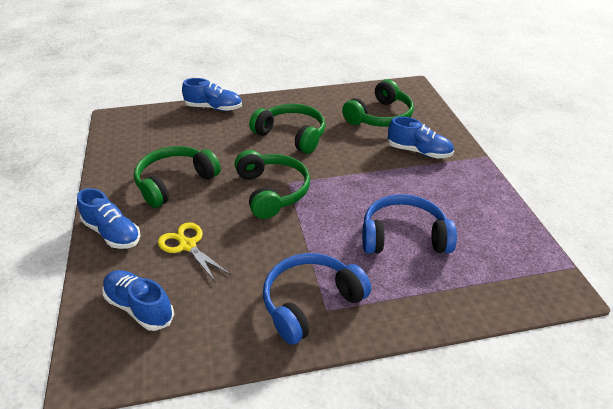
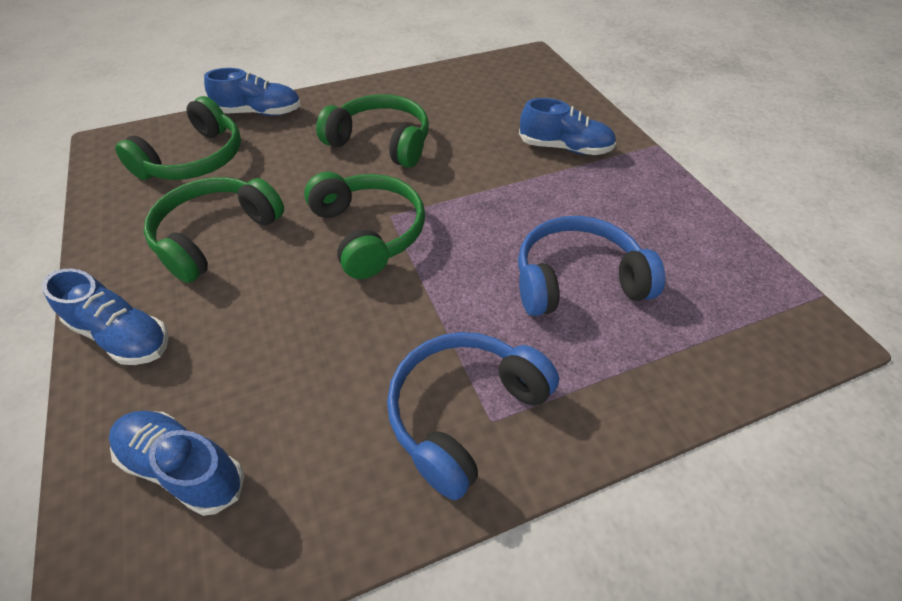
camera: 10 degrees left, 10 degrees up
yellow scissors [158,222,231,282] -> none
green headphones [342,79,414,127] -> green headphones moved to [115,96,241,180]

